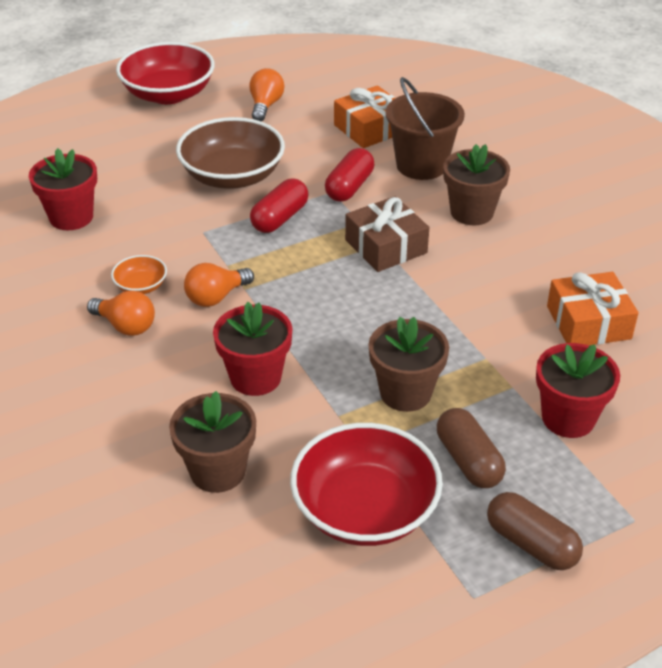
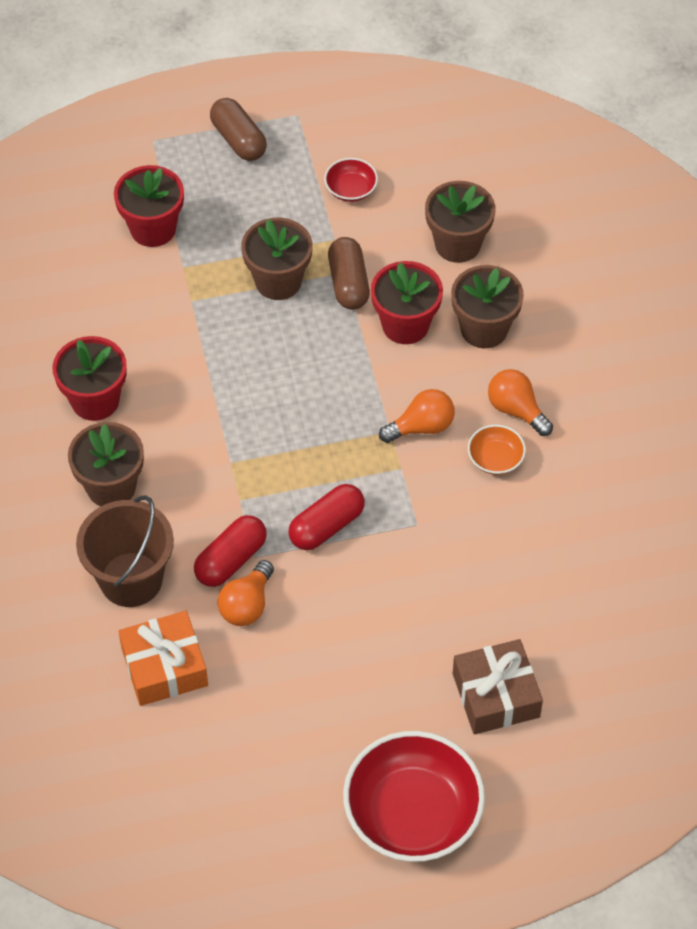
camera: 165 degrees left, 15 degrees up
red flower pot [29,148,97,230] -> red flower pot moved to [53,336,127,421]
brown bowl [176,117,285,189] -> none
orange light bulb [250,68,284,121] -> orange light bulb moved to [218,560,274,626]
red bowl [290,423,443,546] -> red bowl [324,158,378,202], size x0.46
brown gift [345,196,429,272] -> brown gift moved to [453,639,543,735]
brown capsule [437,408,506,488] -> brown capsule moved to [328,237,370,310]
orange gift [547,272,638,345] -> none
none -> brown flower pot [451,265,524,348]

